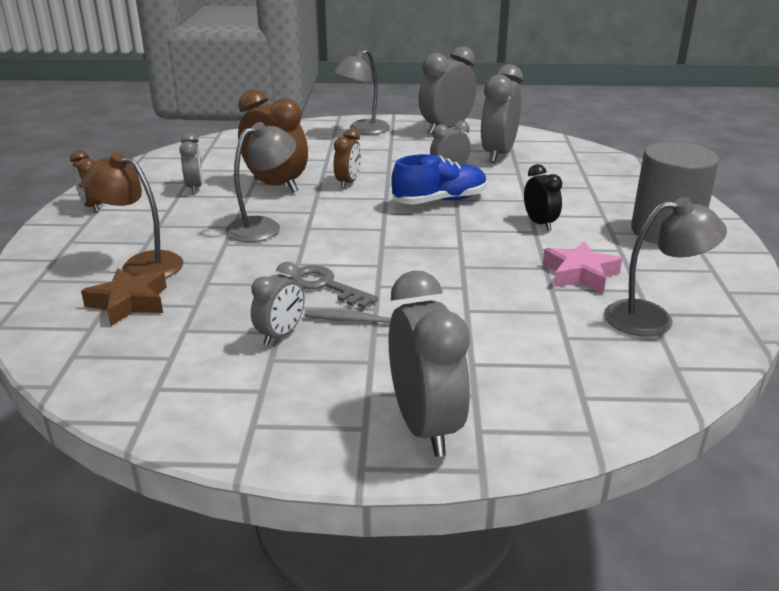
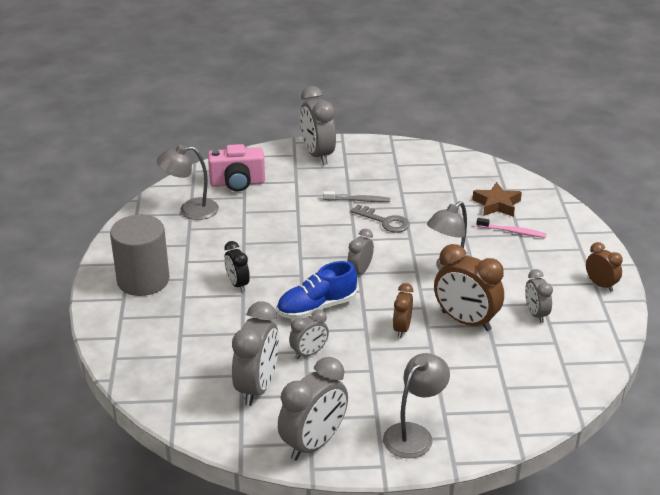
camera: 175 degrees right, 5 degrees up
brown lamp [82,152,183,278] -> pink toothbrush [476,218,547,238]
grey clock [251,262,305,345] -> grey clock moved to [347,229,374,274]
pink star [543,241,622,294] -> none
none -> pink camera [208,144,265,192]

